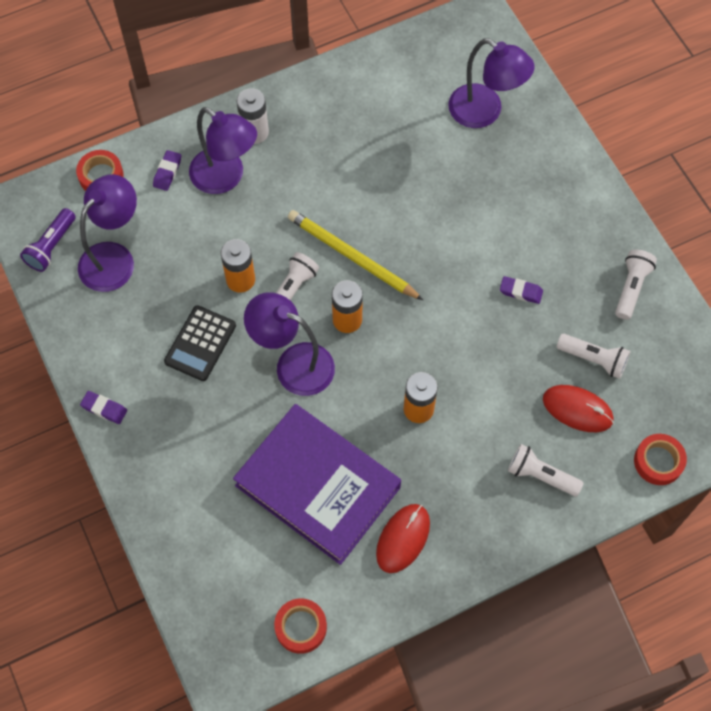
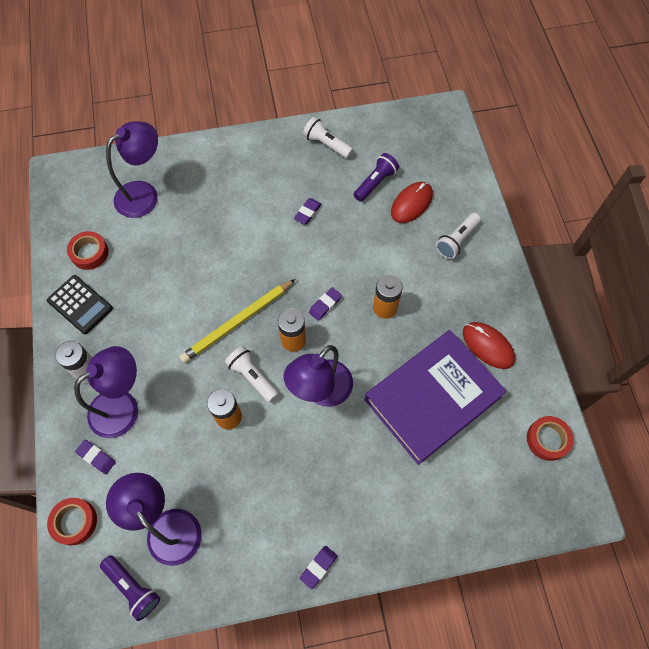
camera: 75 degrees left, 0 degrees up
black calculator [164,305,236,381] -> black calculator moved to [47,275,113,334]
white flashlight [557,334,631,379] -> purple flashlight [353,153,399,202]
red tape [634,434,687,485] -> red tape moved to [67,231,109,270]
none -> purple eraser [309,287,342,321]

